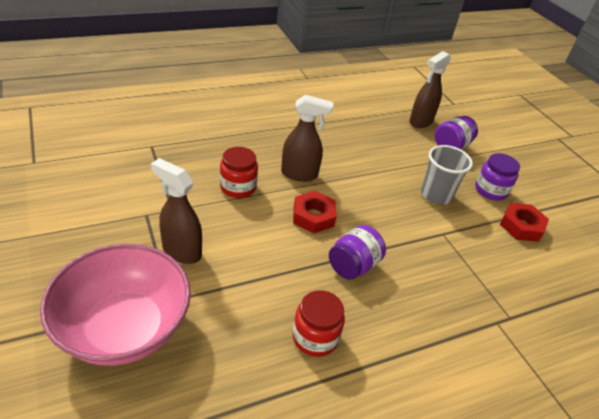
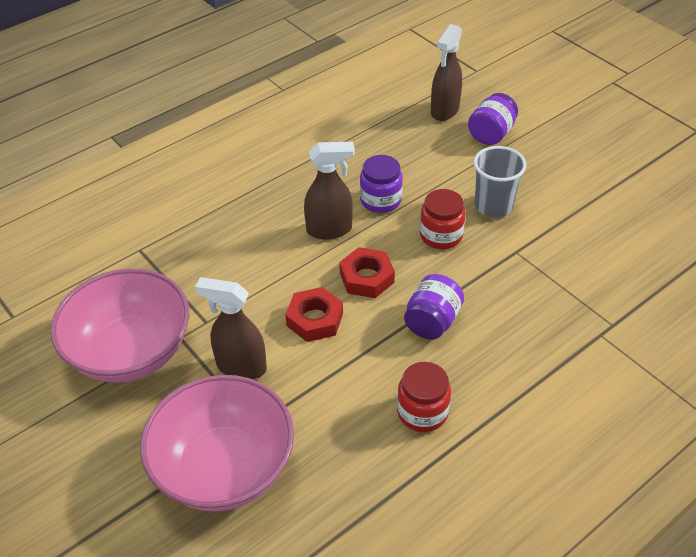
camera: 10 degrees left, 5 degrees up
red jar [220,147,258,198] -> red jar moved to [420,189,466,249]
purple jar [475,153,520,201] -> purple jar moved to [360,155,403,213]
red nut [500,203,549,242] -> red nut moved to [286,287,343,342]
none -> pink bowl [50,268,189,383]

